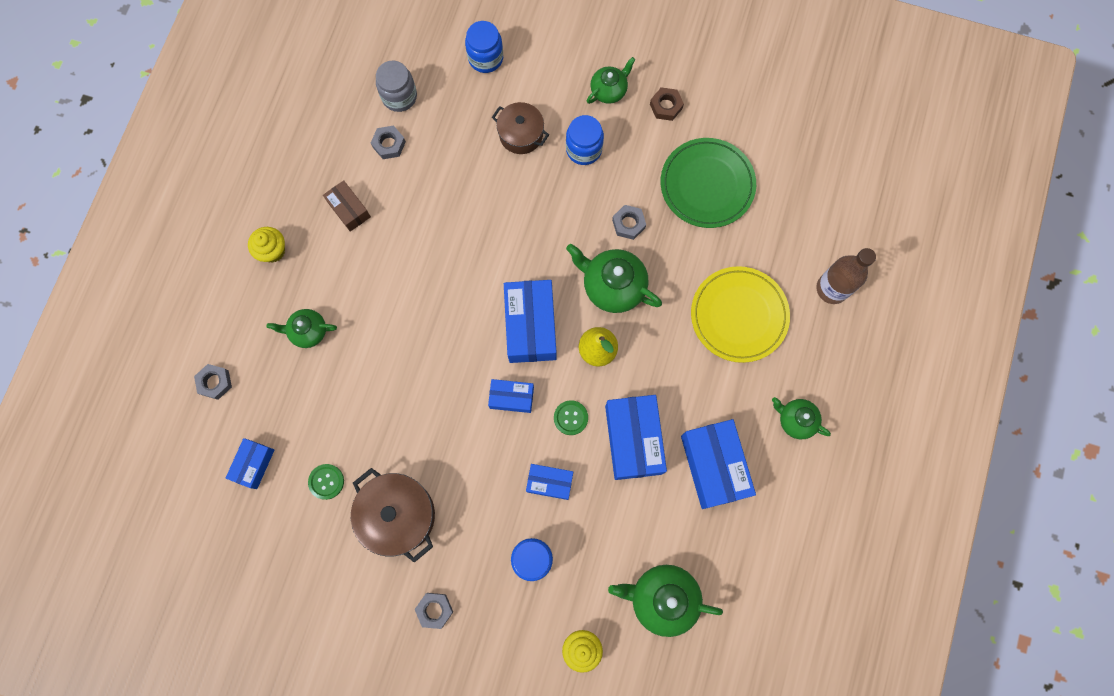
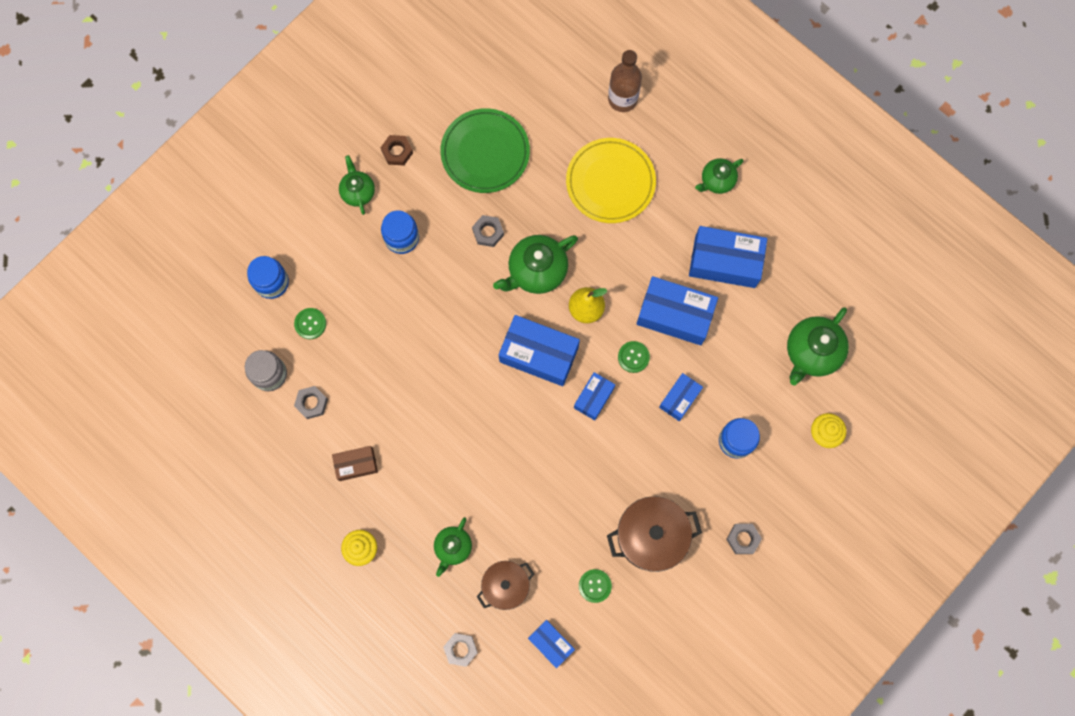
camera: 65 degrees left, 0 degrees up
brown pot [492,102,549,154] -> brown pot moved to [476,561,534,610]
none -> green button [294,308,326,339]

